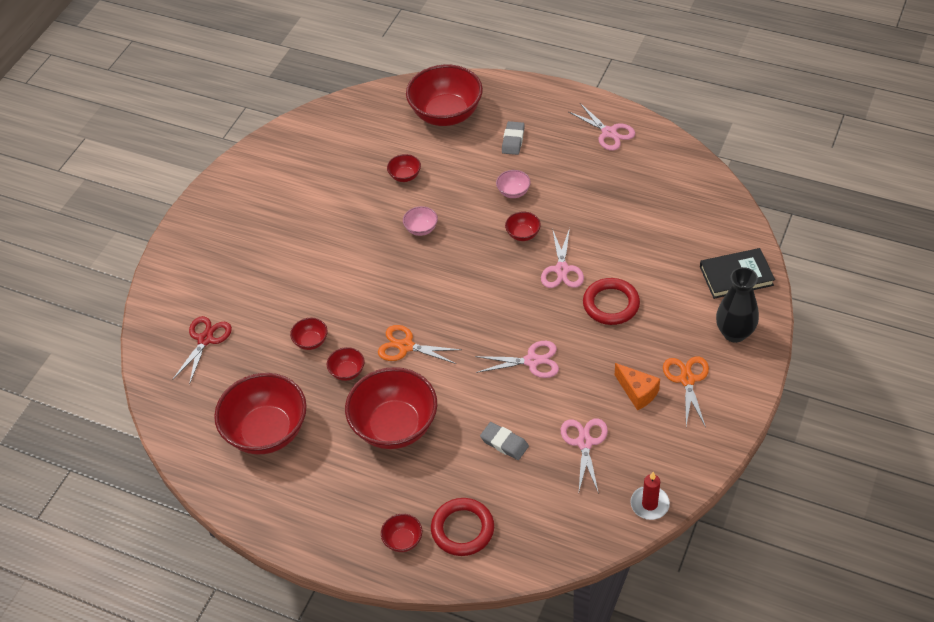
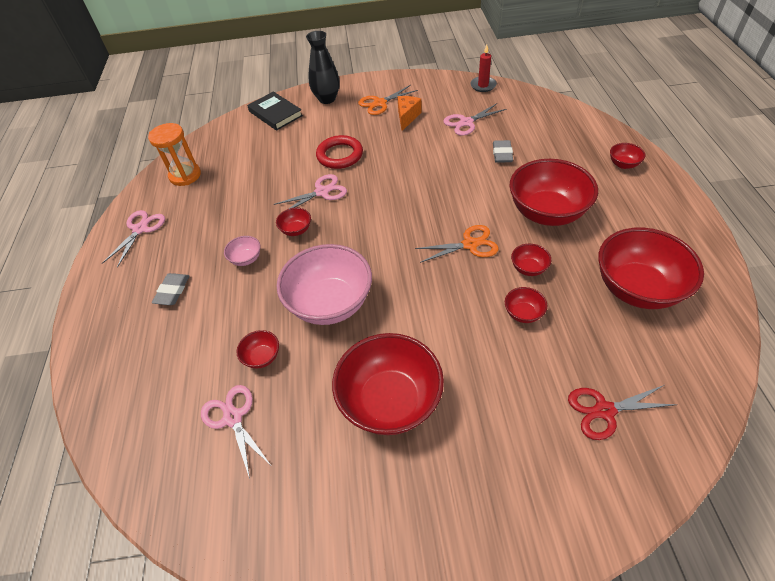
camera: 120 degrees left, 0 degrees up
orange scissors [378,325,462,364] -> orange scissors turned 90 degrees counterclockwise [415,225,499,263]
pink bowl [403,206,438,236] -> pink bowl [276,244,372,325], size x2.32
red bowl [406,65,483,126] -> red bowl moved to [332,333,444,435]
red ring [431,498,494,556] -> none
pink scissors [475,341,559,378] -> pink scissors moved to [201,385,270,479]
grey eraser [502,121,525,155] -> grey eraser turned 60 degrees counterclockwise [152,273,189,305]
none -> orange hourglass [148,123,201,186]

